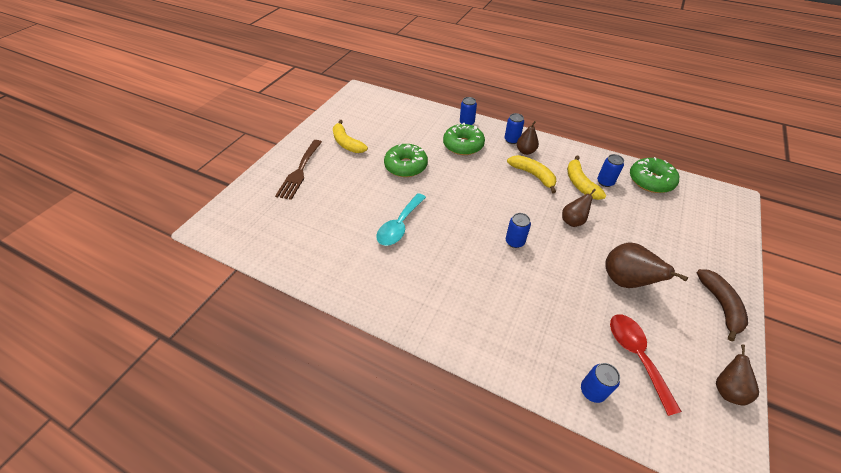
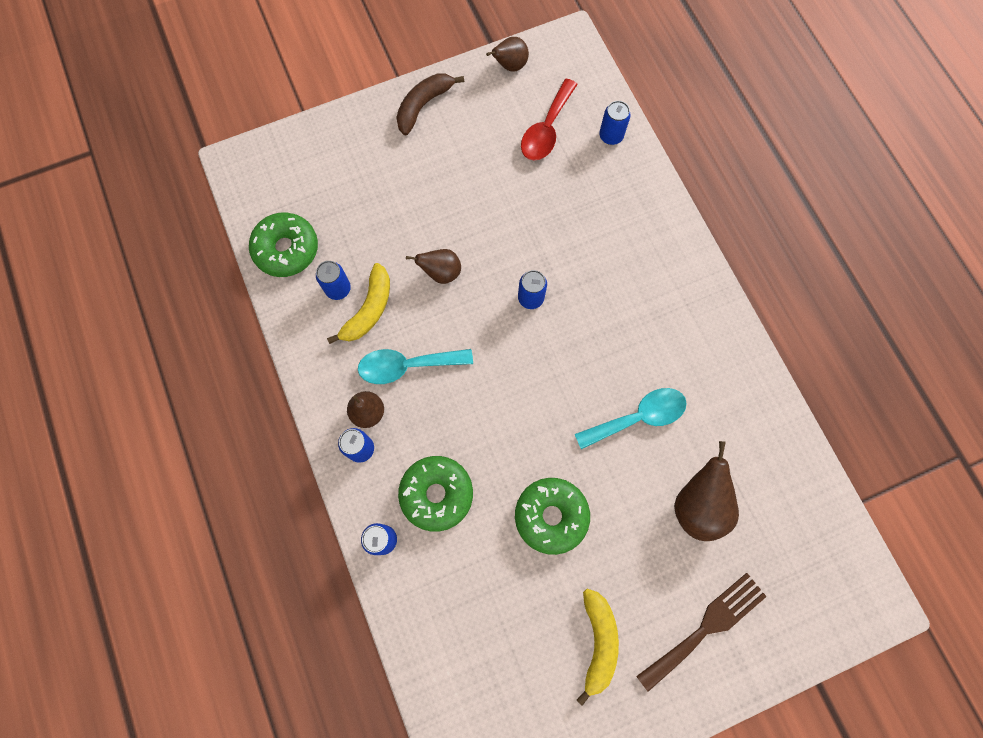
camera: 140 degrees left, 25 degrees up
yellow banana [507,155,556,193] -> turquoise spoon [358,349,473,384]
brown pear [605,242,688,288] -> brown pear moved to [674,441,739,541]

